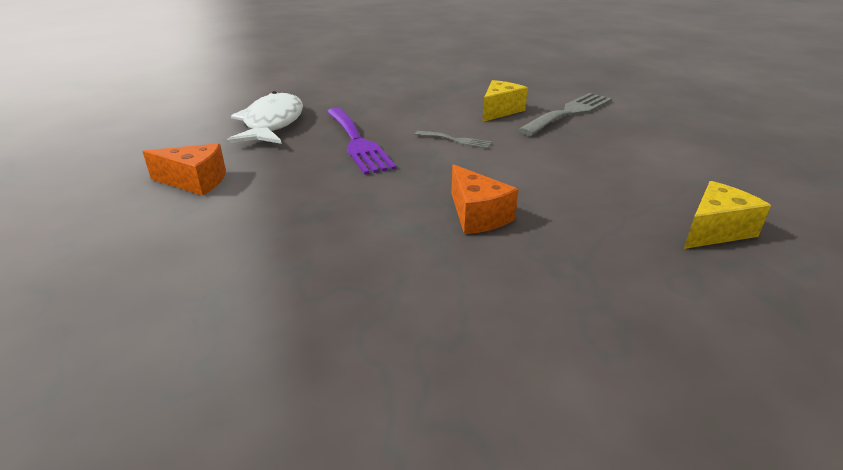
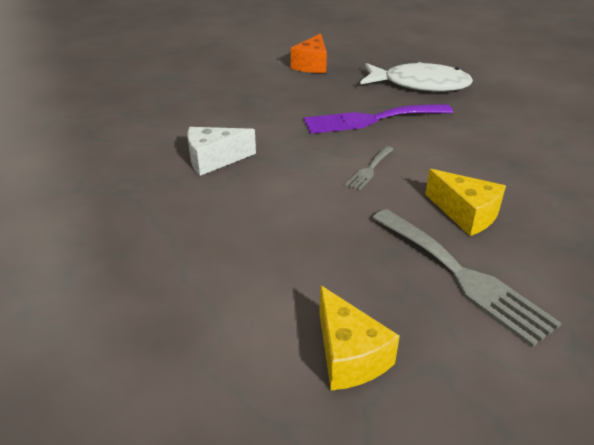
camera: 100 degrees right, 5 degrees up
orange cheese [451,164,519,234] -> white cheese [188,127,256,176]
yellow cheese [684,181,771,249] -> yellow cheese moved to [319,285,400,391]

